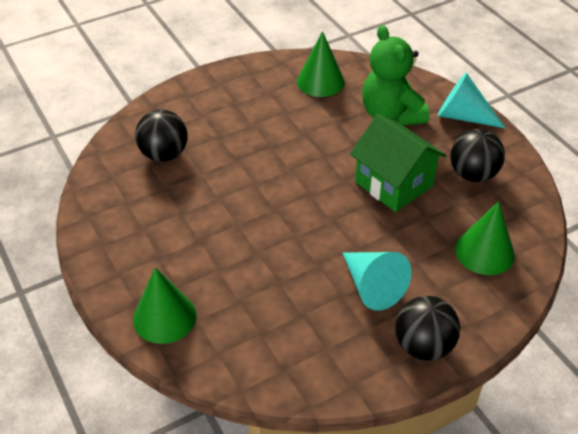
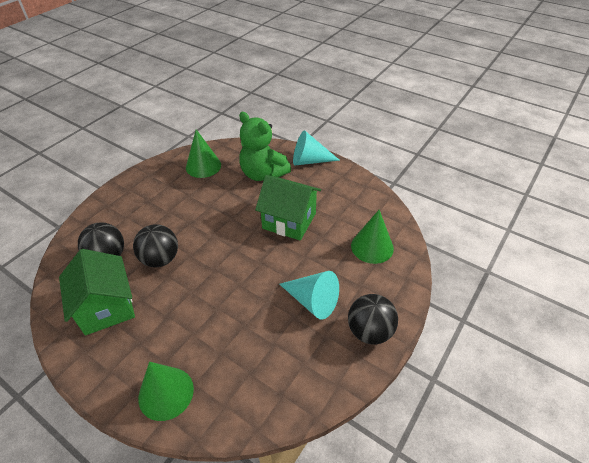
camera: 25 degrees left, 0 degrees up
black ball [450,129,505,182] -> black ball moved to [133,224,178,267]
none -> green house [59,249,135,335]

